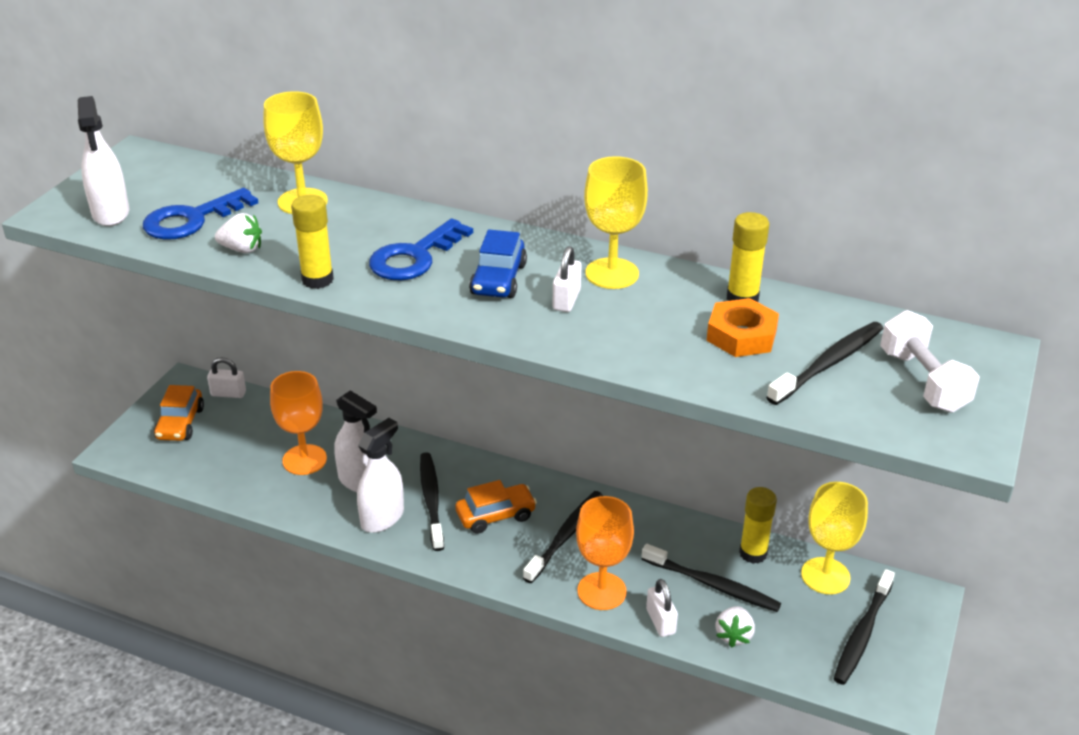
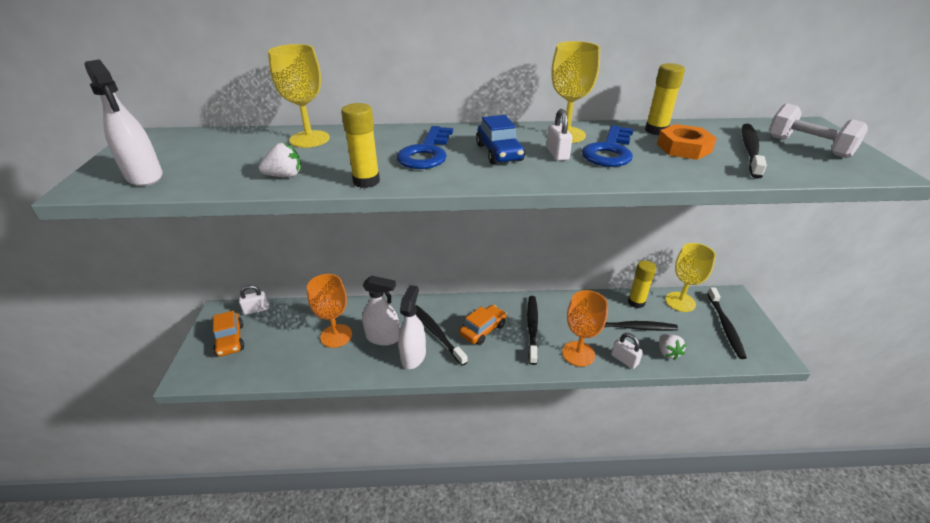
camera: 25 degrees left, 0 degrees up
blue key [143,188,258,240] -> blue key moved to [582,125,634,167]

